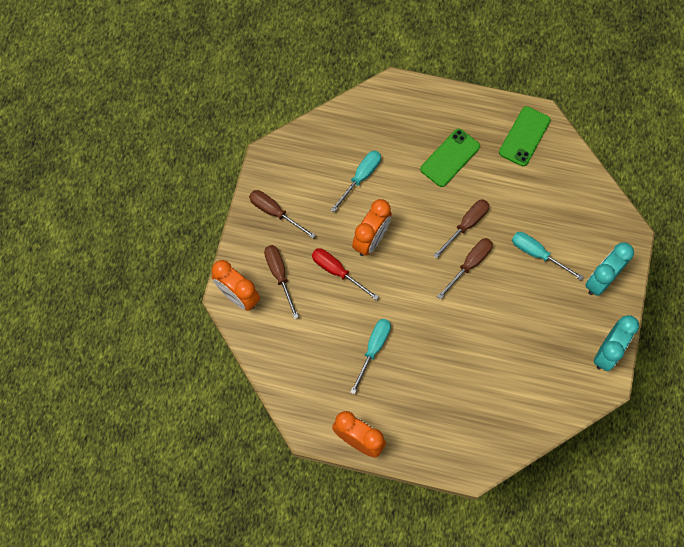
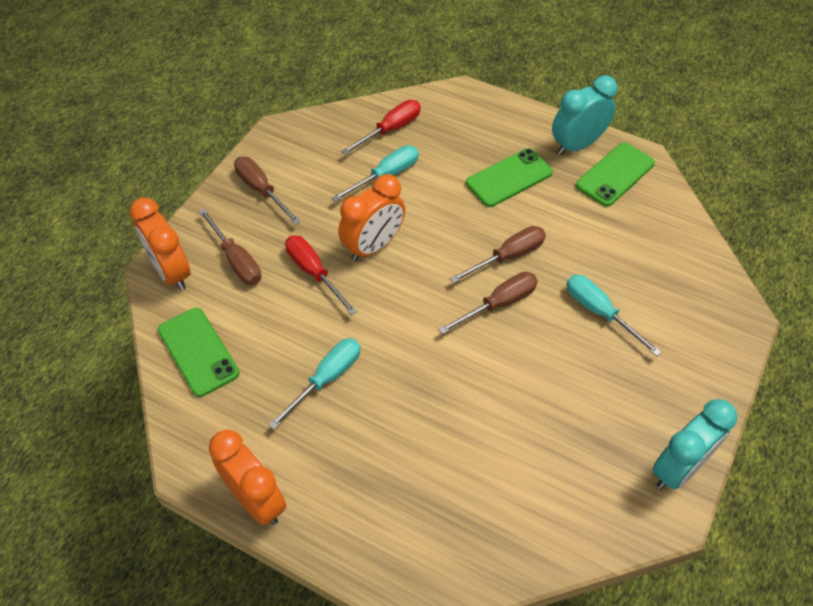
camera: 15 degrees right, 15 degrees down
brown screwdriver [264,245,299,319] -> brown screwdriver turned 150 degrees clockwise [199,208,261,285]
turquoise clock [585,242,634,296] -> turquoise clock moved to [552,75,617,155]
none -> green phone [158,308,240,397]
none -> red screwdriver [341,100,421,155]

